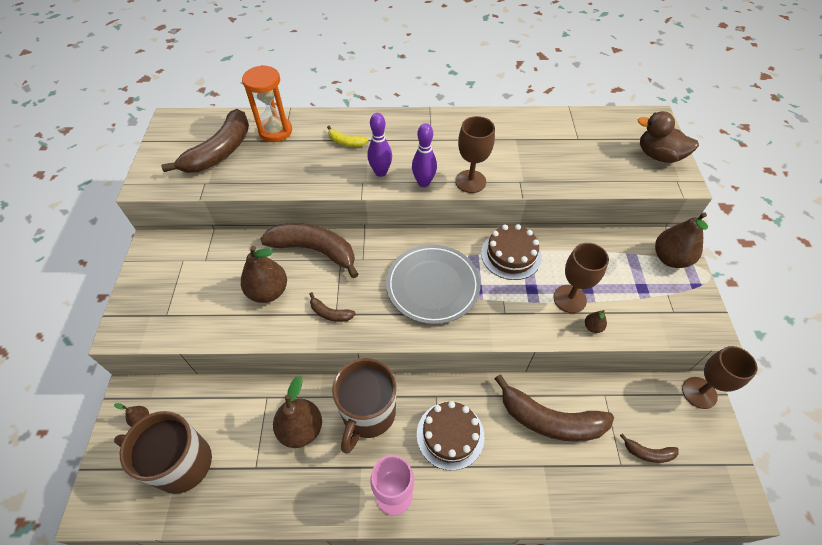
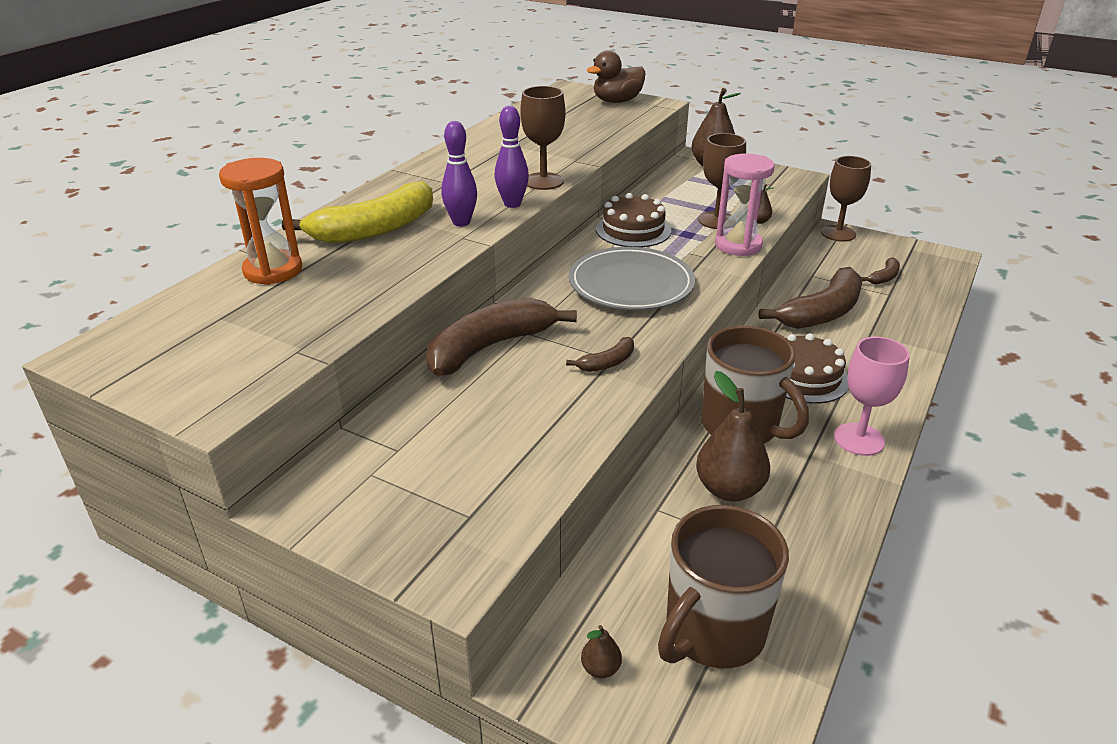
camera: 60 degrees left, 20 degrees down
brown banana [161,109,249,173] -> none
brown pear [241,246,287,303] -> none
yellow banana [327,126,368,147] -> yellow banana [282,181,433,244], size x2.19
none -> pink hourglass [715,154,774,256]

